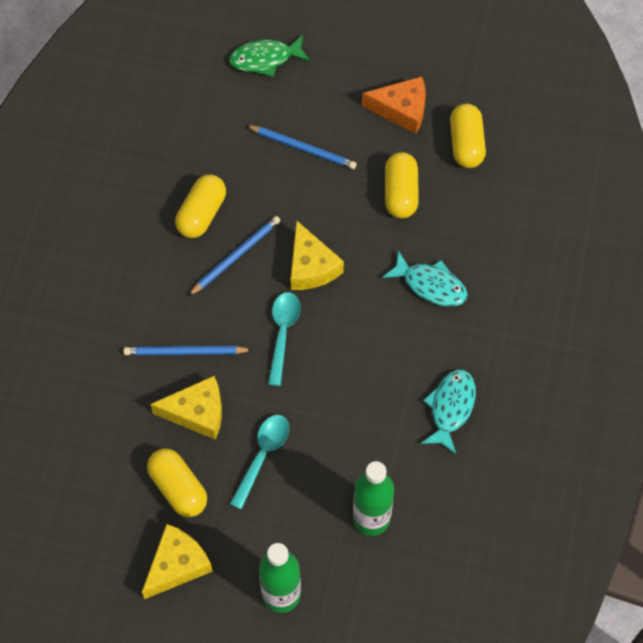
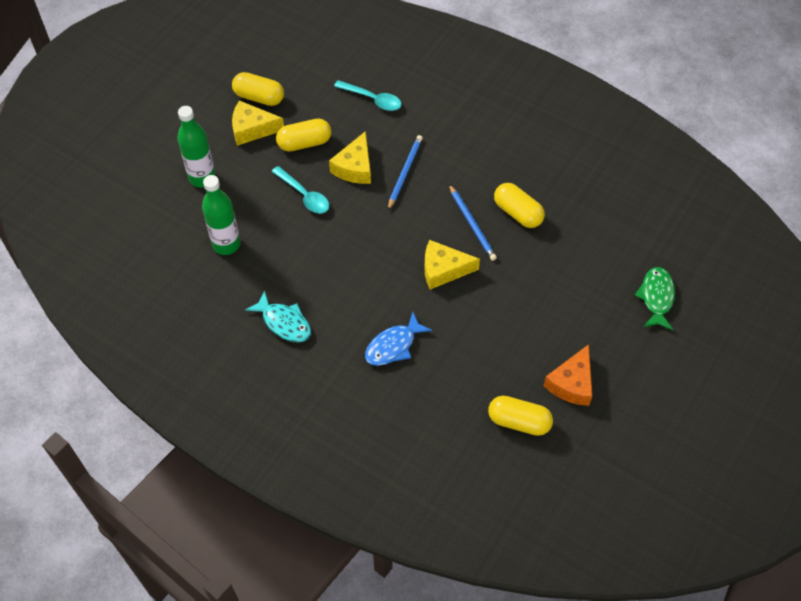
camera: 110 degrees right, 5 degrees down
yellow cheese [142,524,213,599] -> yellow cheese turned 120 degrees clockwise [232,100,284,146]
blue pencil [246,125,357,169] -> none
turquoise spoon [268,292,301,386] -> turquoise spoon moved to [334,80,402,111]
turquoise fish [382,250,468,306] -> blue fish [365,312,432,366]
yellow capsule [385,152,419,218] -> yellow capsule moved to [232,72,284,106]

